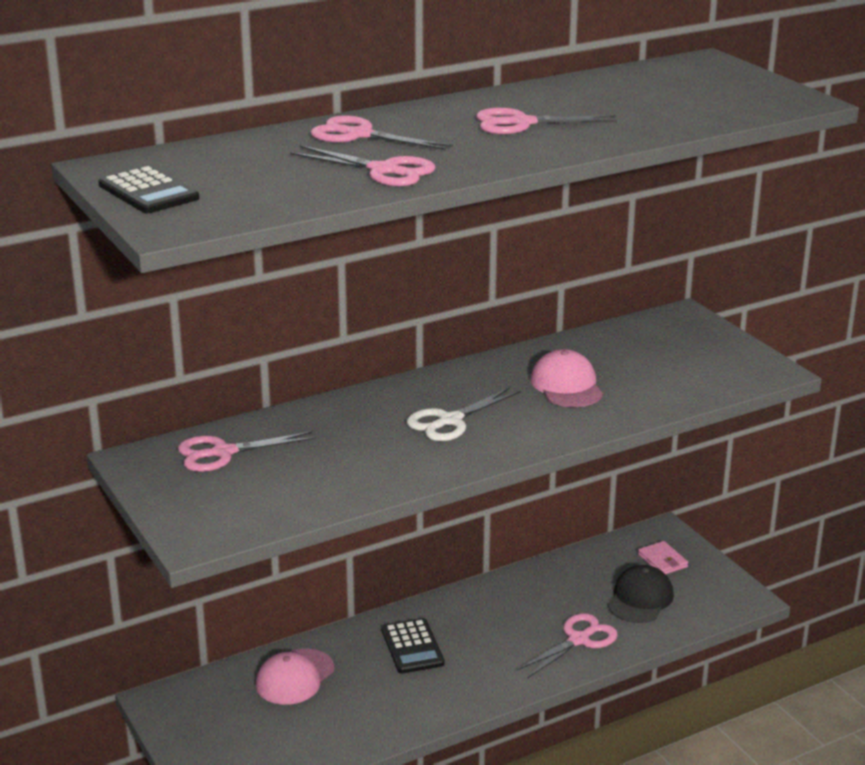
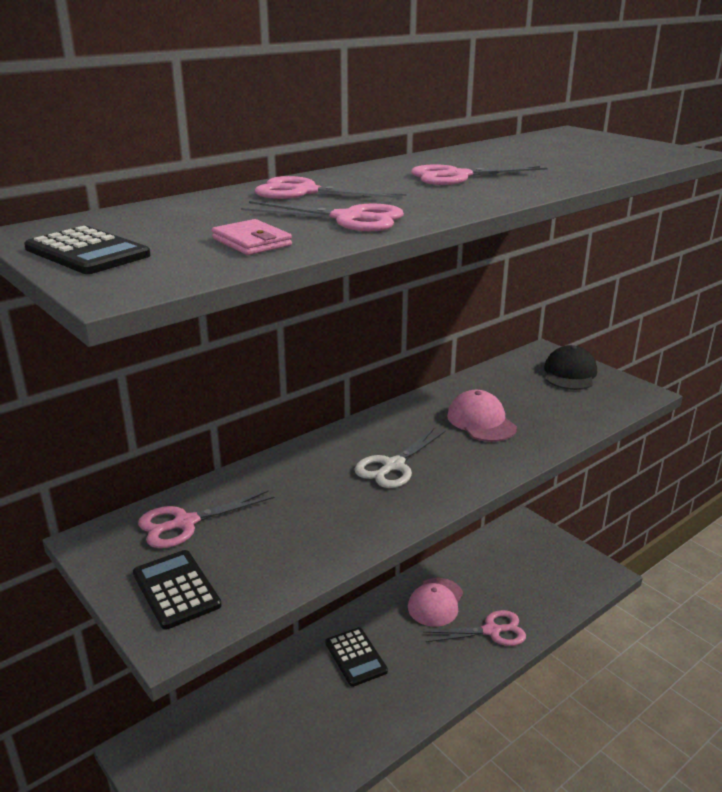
camera: 10 degrees left, 0 degrees up
pink cap [256,649,334,705] -> pink cap moved to [408,578,463,627]
pink scissors [517,613,618,678] -> pink scissors turned 45 degrees clockwise [423,610,526,646]
black cap [608,565,674,623] -> black cap moved to [544,345,597,390]
pink wallet [638,541,688,575] -> pink wallet moved to [212,219,292,255]
none -> black calculator [133,550,222,630]

